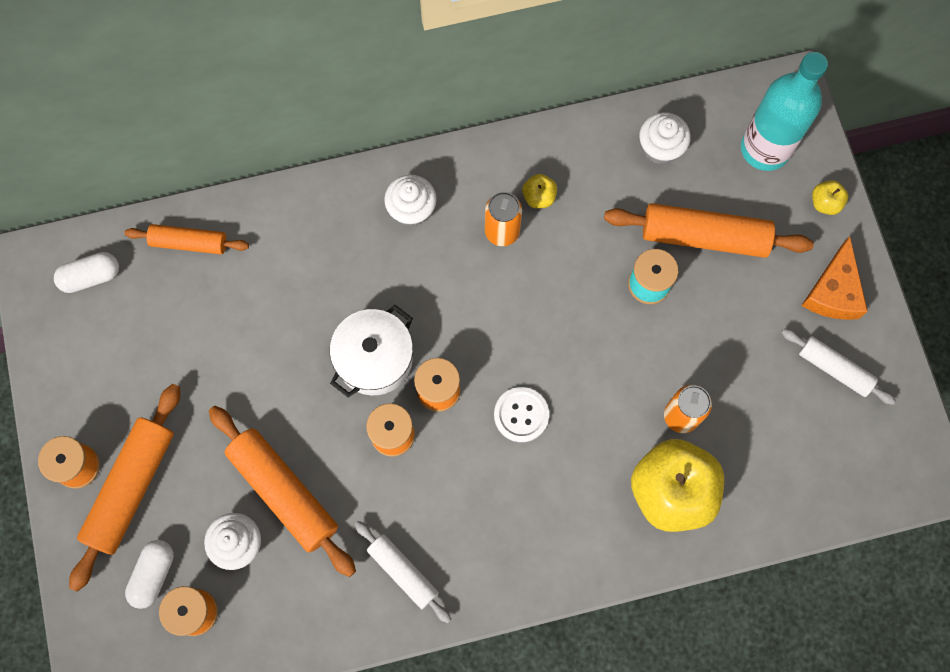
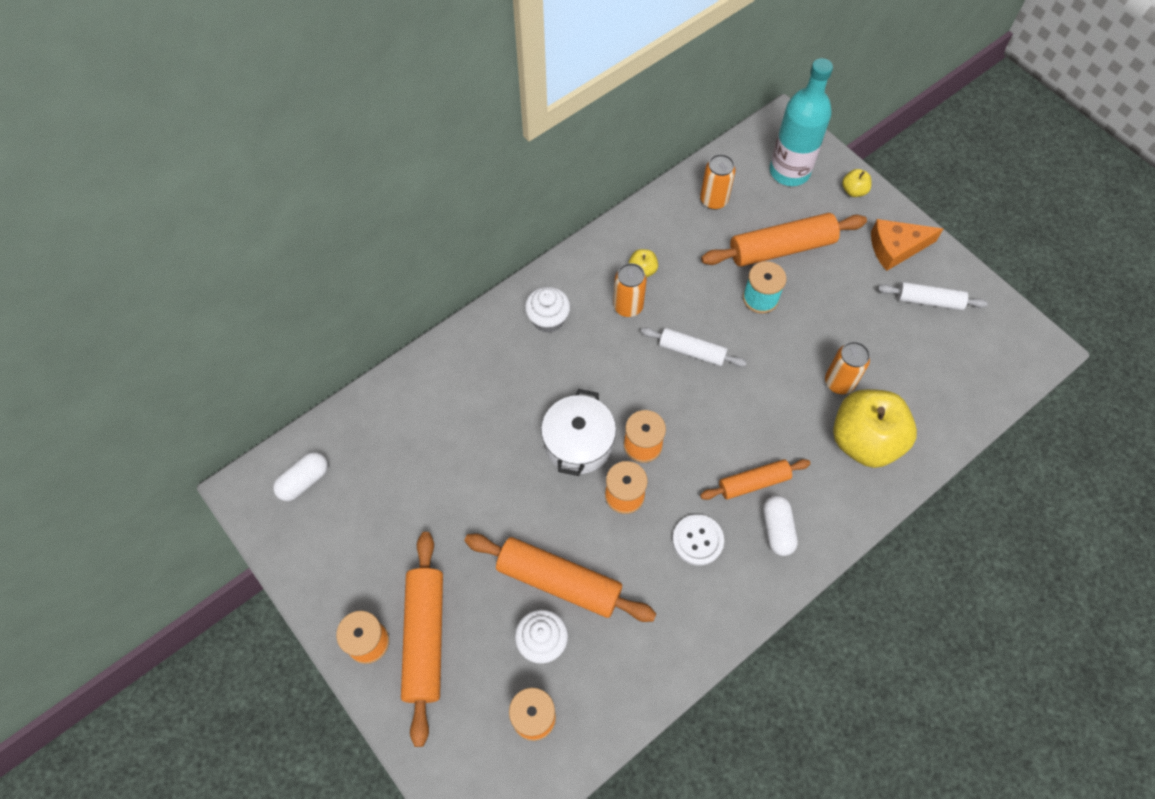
camera: 25 degrees left, 10 degrees down
orange rolling pin [125,224,249,254] -> orange rolling pin moved to [700,459,811,500]
white capsule [125,540,174,609] -> white capsule moved to [763,495,798,556]
white rolling pin [355,521,451,623] -> white rolling pin moved to [641,327,747,367]
white button [494,387,549,442] -> white button moved to [672,515,724,566]
white cupcake [639,112,691,164] -> orange can [700,154,736,210]
orange cheese [801,236,868,320] -> orange cheese turned 90 degrees clockwise [871,219,943,271]

